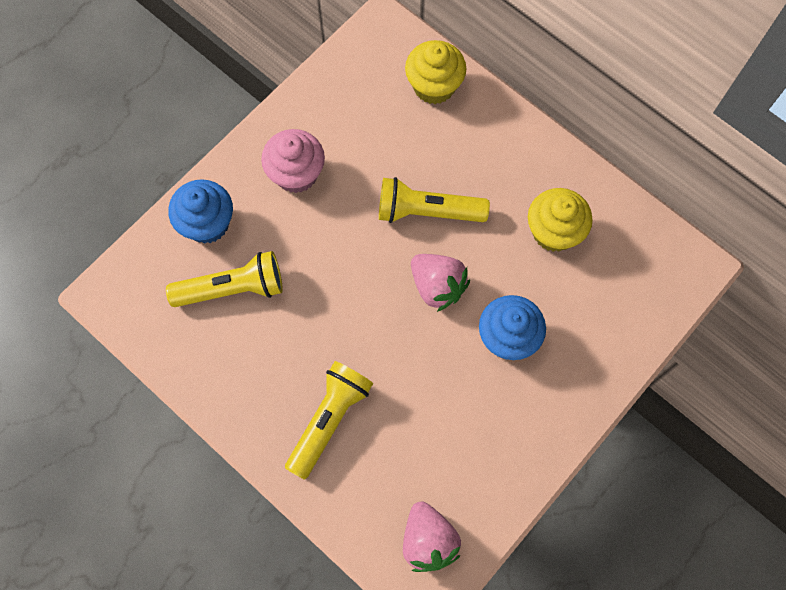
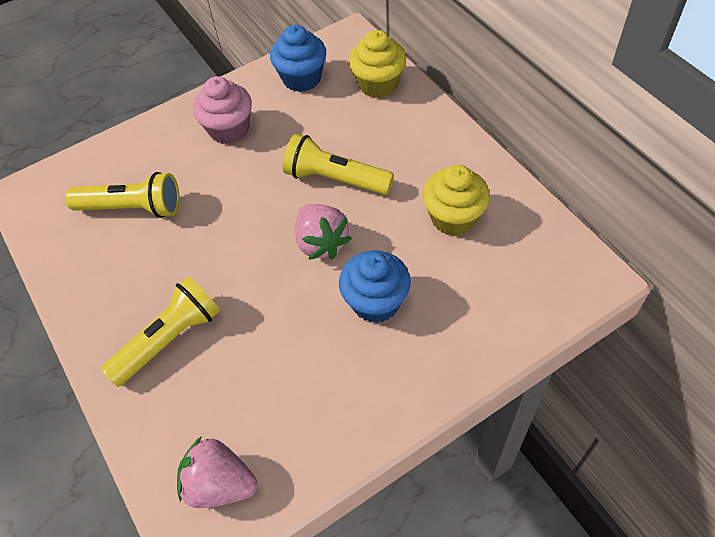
camera: 20 degrees right, 15 degrees down
blue cupcake [168,179,233,244] -> blue cupcake moved to [270,25,326,92]
pink strawberry [403,502,461,572] -> pink strawberry turned 105 degrees clockwise [177,436,258,508]

